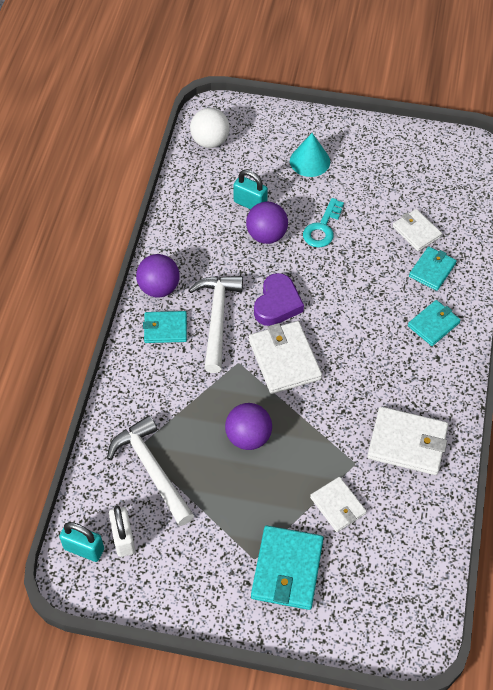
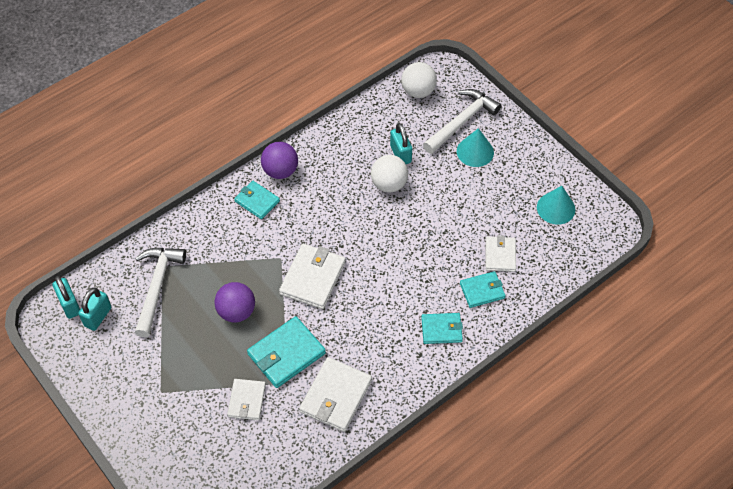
camera: 40 degrees right, 0 degrees up
white padlock [109,506,135,557] -> turquoise padlock [78,288,111,331]
white hammer [189,276,243,373] -> white hammer moved to [423,89,502,154]
purple ball [246,202,288,244] -> white ball [371,155,408,193]
turquoise wallet [251,526,324,610] -> turquoise wallet moved to [247,316,326,388]
purple heart [254,273,304,326] -> none
turquoise key [303,198,344,248] -> none
white wallet [367,406,448,475] -> white wallet turned 60 degrees clockwise [299,357,372,432]
none -> turquoise cone [537,186,576,225]

